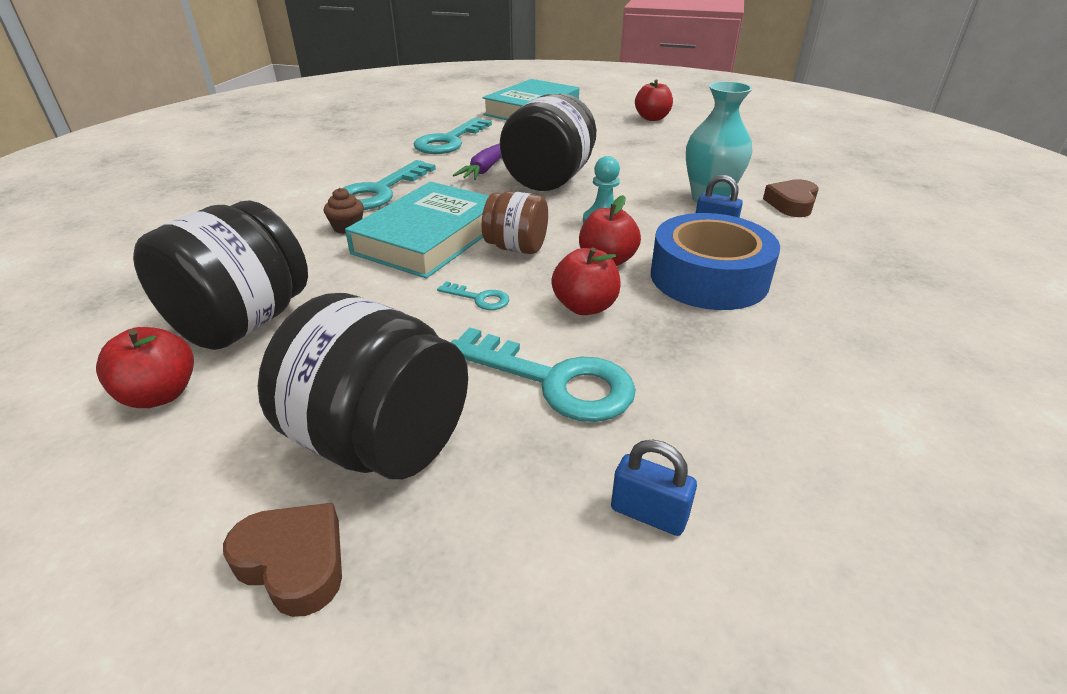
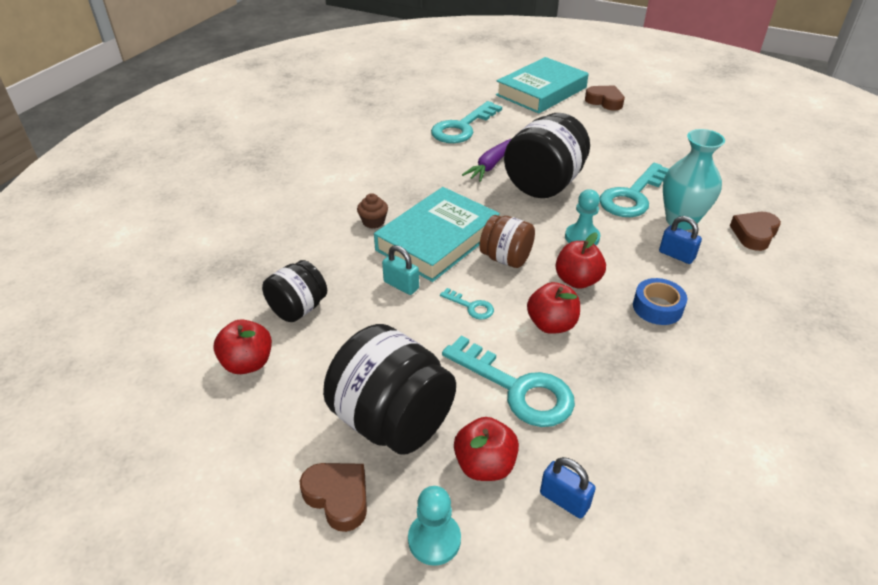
camera: 10 degrees right, 5 degrees up
black jar [133,201,308,350] -> black jar [262,260,327,322], size x0.58
turquoise key [343,160,436,210] -> turquoise key moved to [600,163,669,217]
red apple [635,79,673,121] -> red apple moved to [454,417,519,481]
blue tape [651,213,780,310] -> blue tape [633,278,687,325], size x0.52
none -> turquoise padlock [382,245,419,295]
none -> turquoise pawn [408,486,461,566]
none -> brown heart [585,85,625,111]

